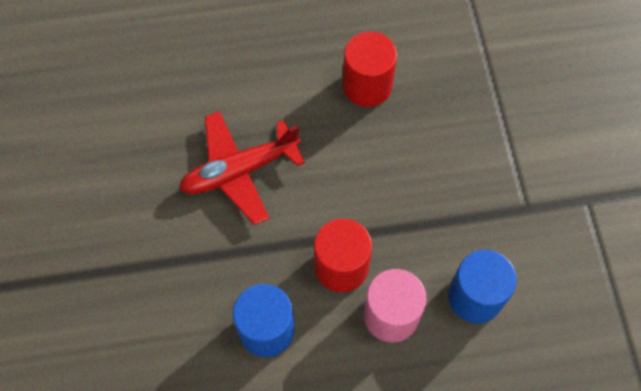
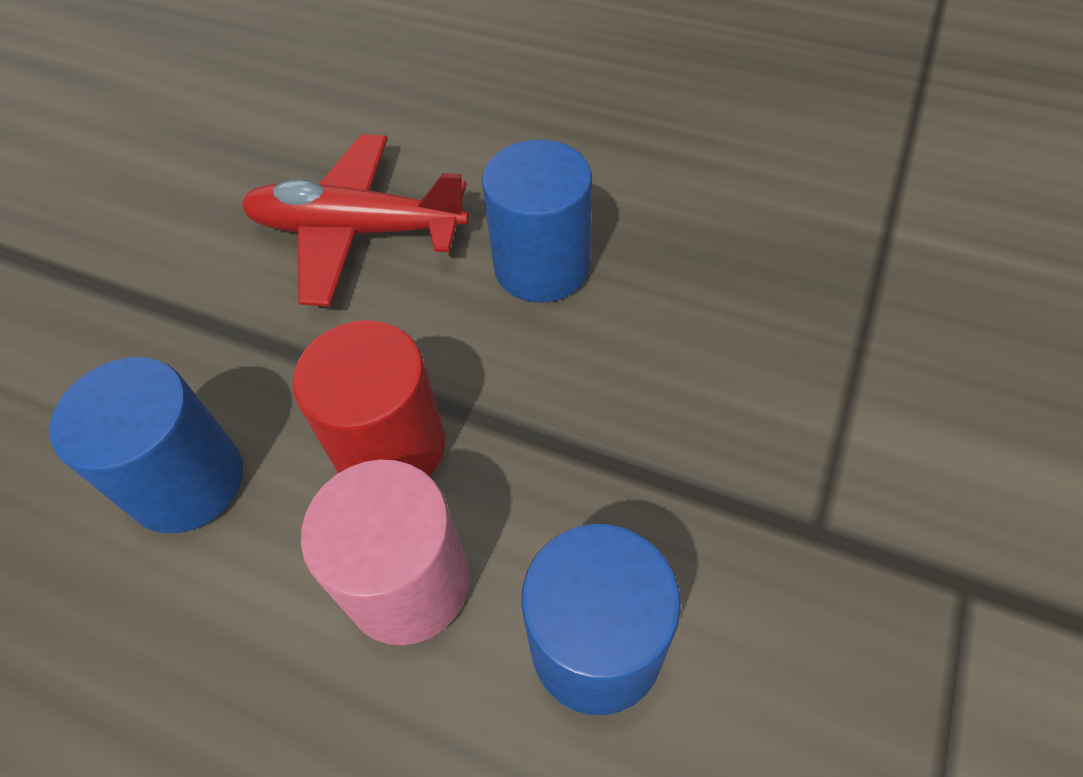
camera: 35 degrees right, 10 degrees down
red cylinder [343,32,397,107] -> none
none -> blue cylinder [482,140,592,302]

